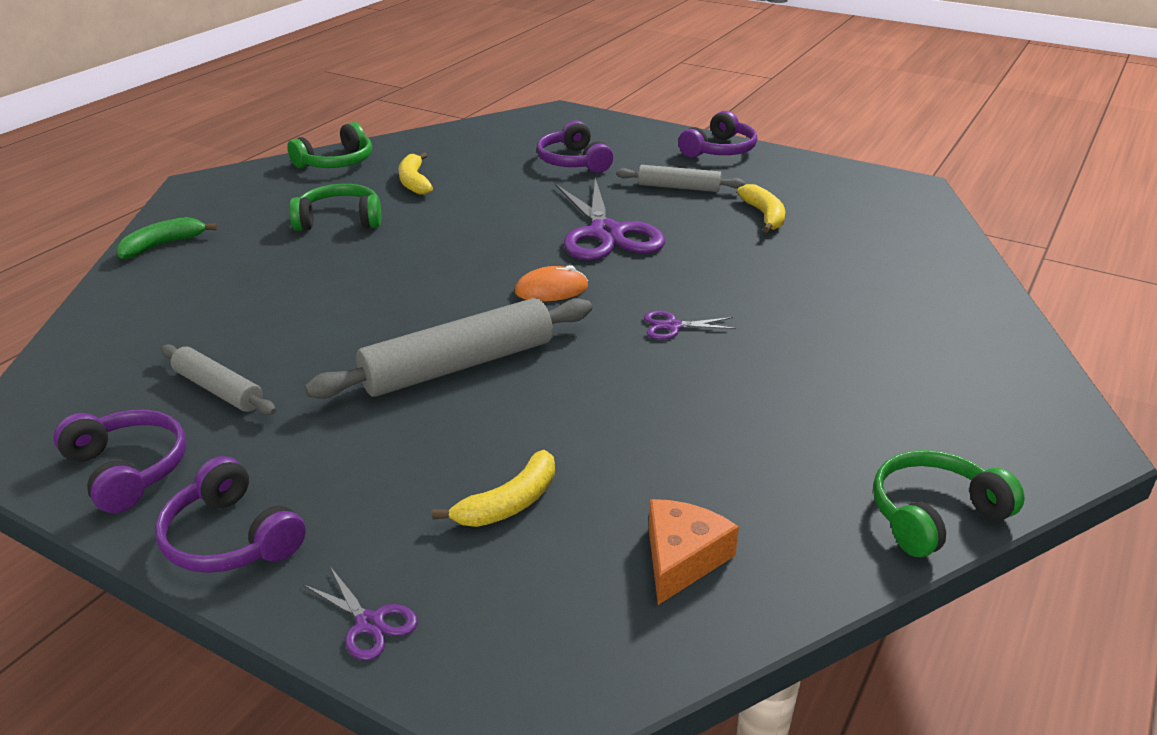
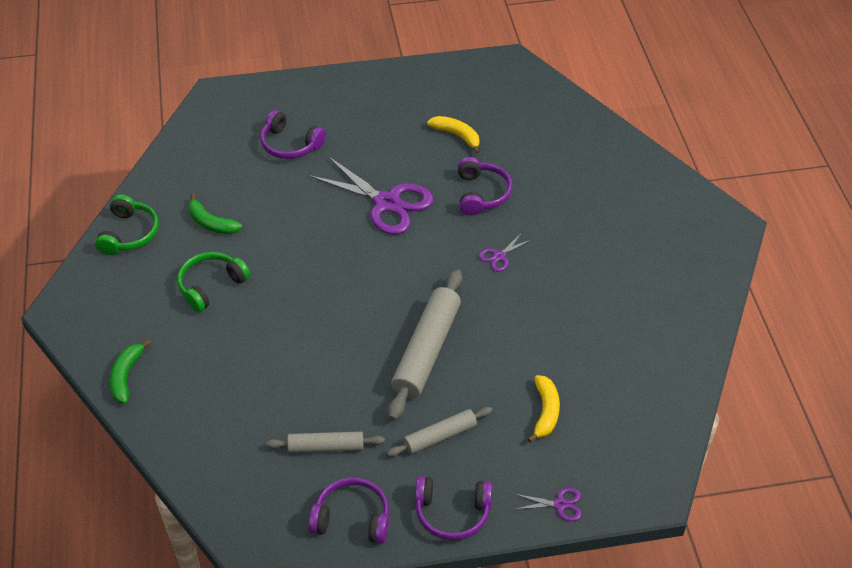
camera: 40 degrees left, 15 degrees up
yellow banana [398,152,433,195] -> green banana [188,194,242,234]
orange mouse [515,265,588,301] -> none
grey rolling pin [616,165,745,192] -> grey rolling pin moved to [387,407,493,457]
orange cheese [649,499,739,605] -> none
purple headphones [678,111,757,158] -> purple headphones moved to [457,157,512,215]
green headphones [873,450,1025,557] -> none

